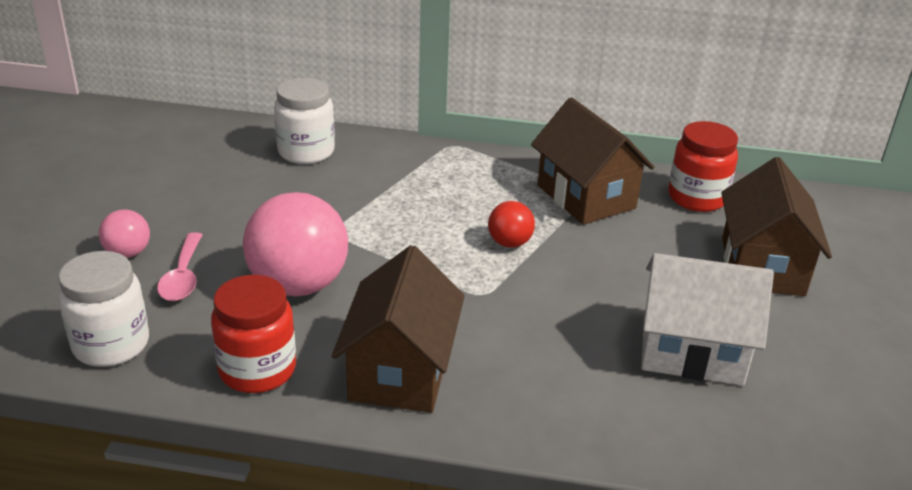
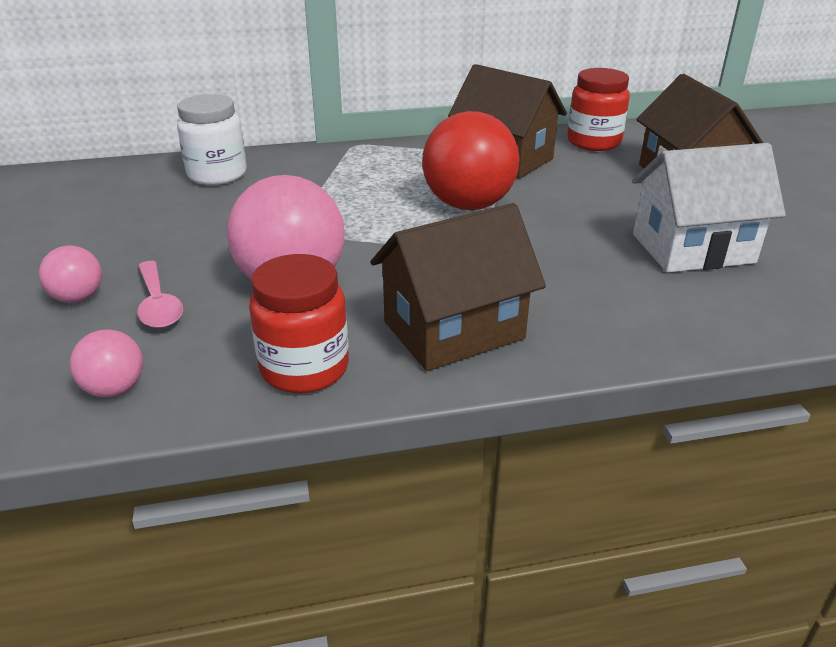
camera: 20 degrees left, 0 degrees up
white jar [58,251,149,367] -> pink ball [70,329,143,397]
brown house [332,245,465,413] -> brown house turned 75 degrees clockwise [371,203,546,371]
red ball [488,201,535,248] -> red ball [422,111,520,210], size x2.04

